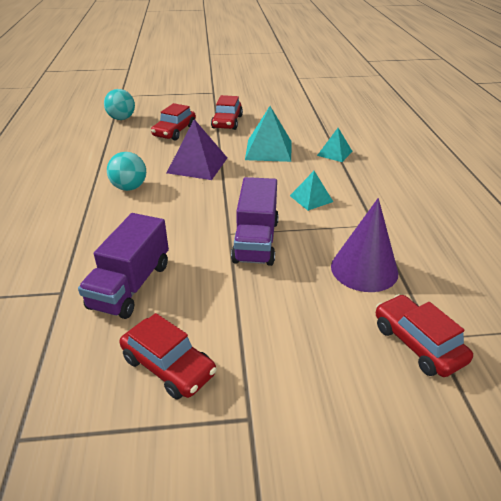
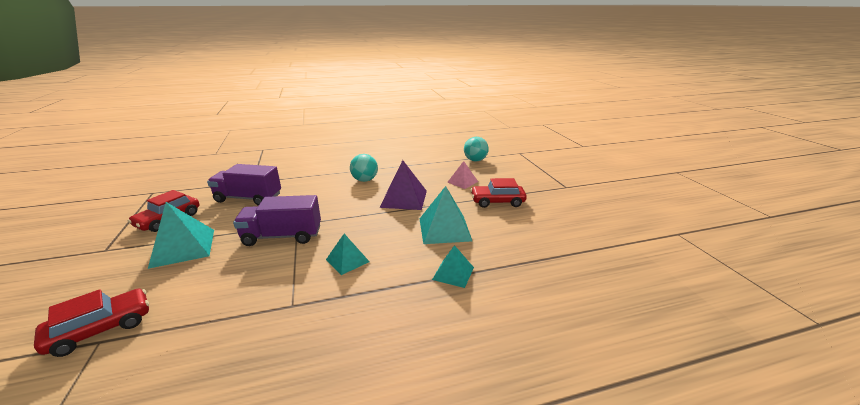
camera: 80 degrees right, 10 degrees down
red car [151,103,196,141] -> pink pyramid [447,161,478,189]
purple cone [331,198,398,292] -> none
none -> turquoise pyramid [148,202,214,269]

